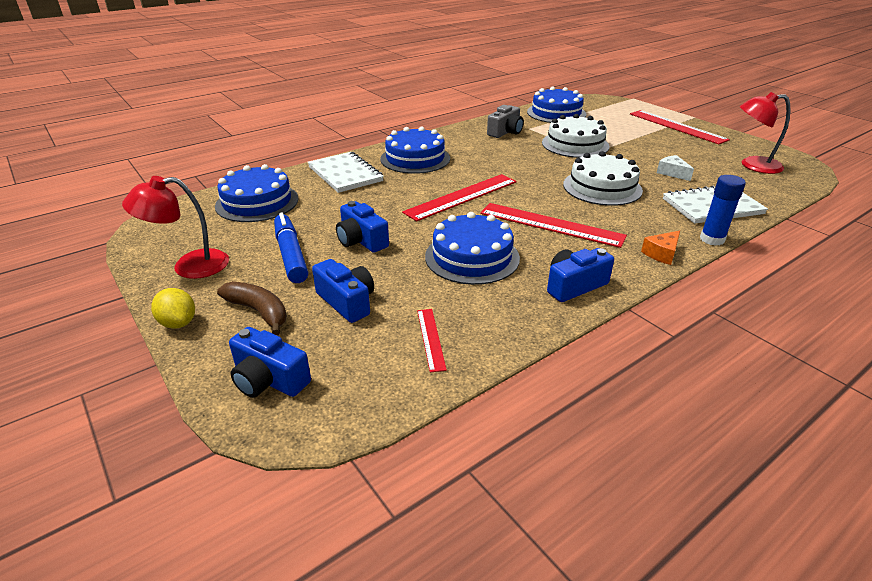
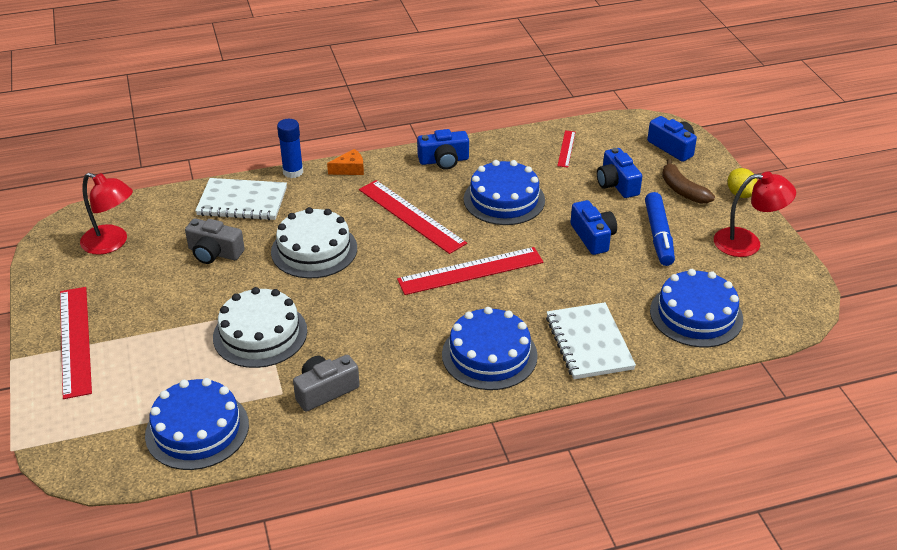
camera: 160 degrees left, 5 degrees up
white cheese [657,155,694,181] -> grey camera [185,219,245,264]

